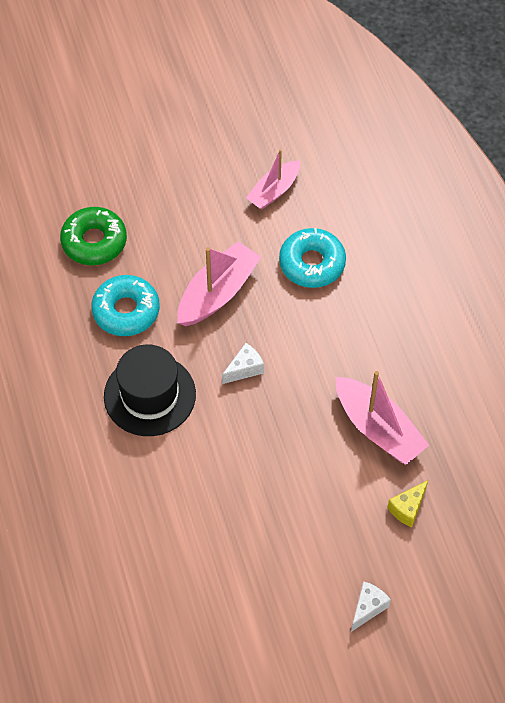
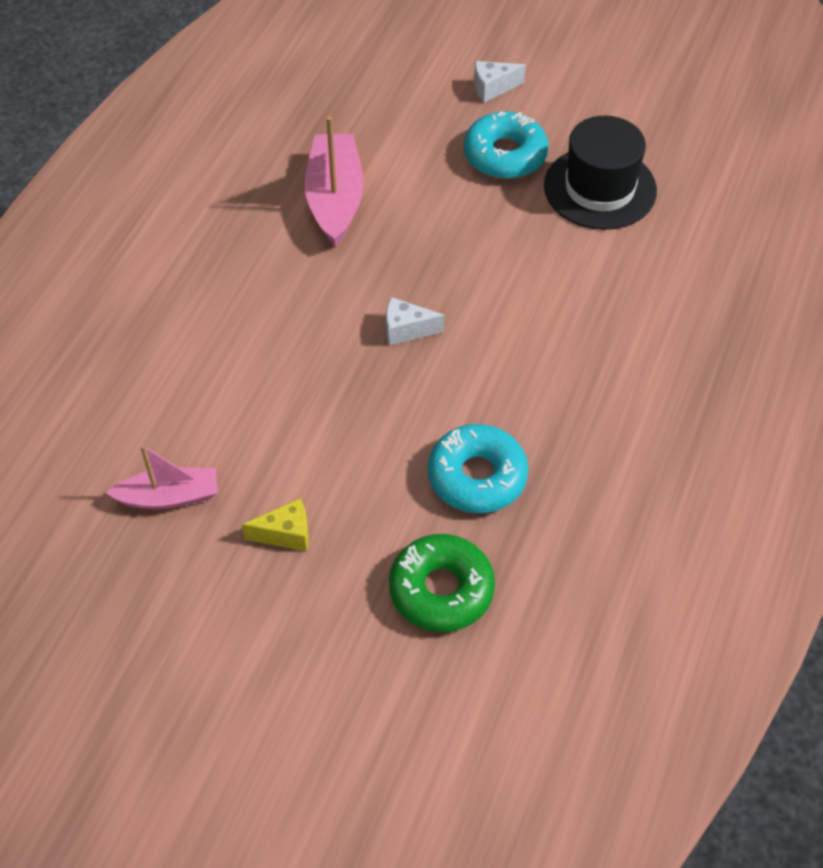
camera: 140 degrees left, 5 degrees down
black hat [104,344,196,436] -> black hat moved to [544,116,657,230]
pink boat [177,241,261,326] -> none
turquoise donut [279,228,346,288] -> turquoise donut moved to [464,111,548,179]
yellow cheese [387,480,428,527] -> yellow cheese moved to [242,498,309,552]

